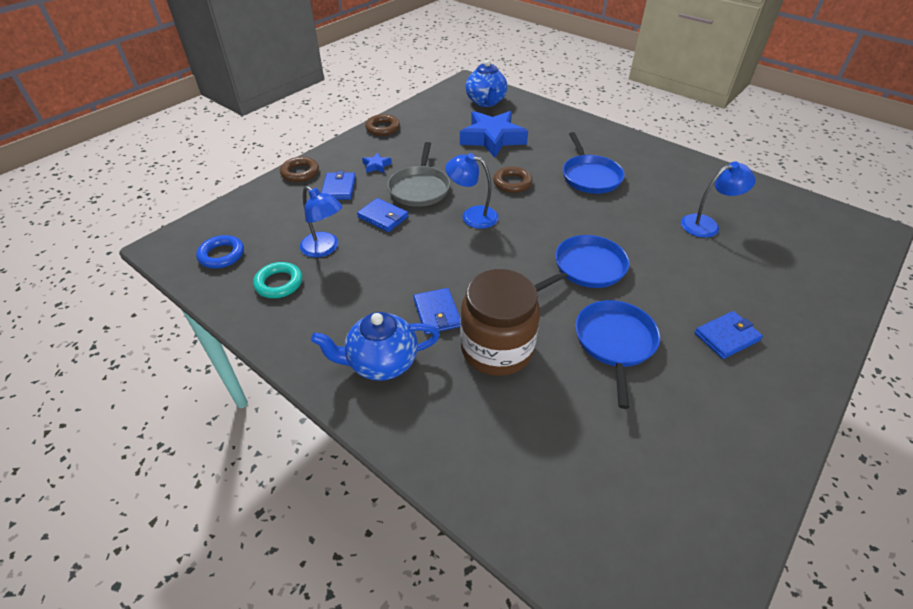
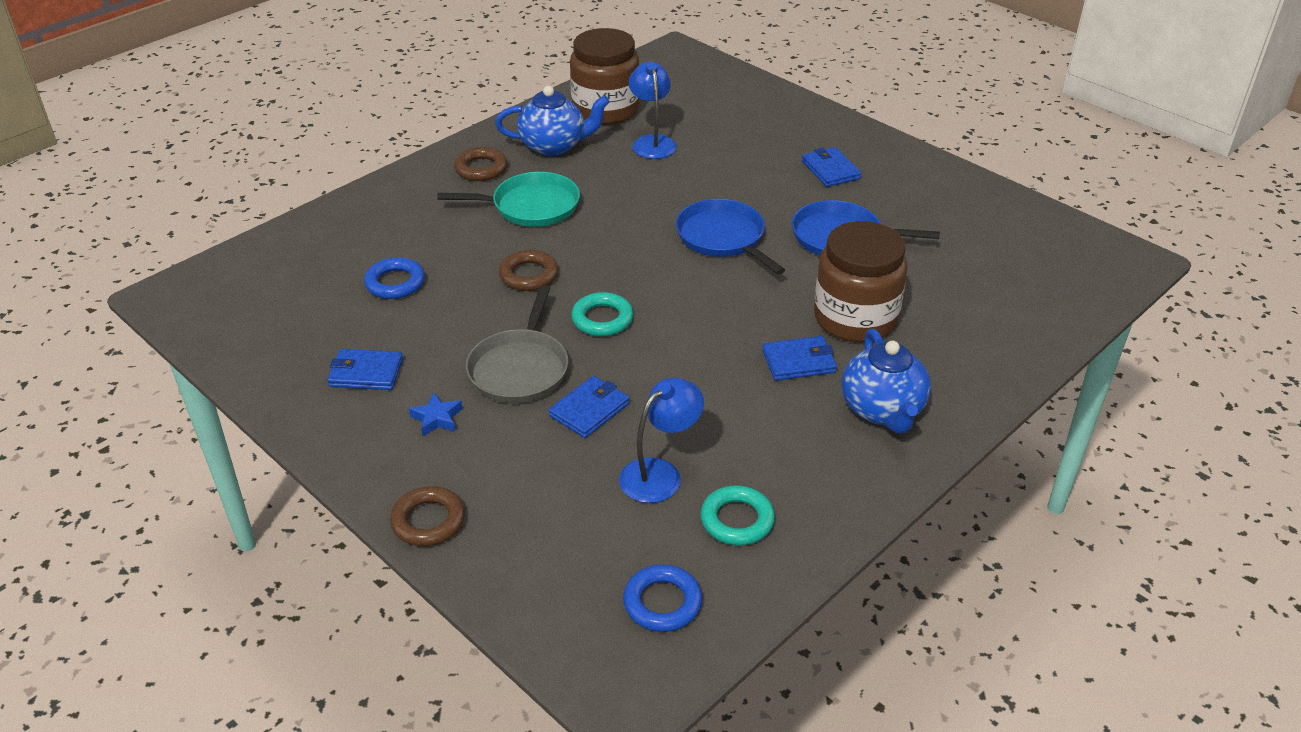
camera: 85 degrees left, 5 degrees down
blue wallet [321,171,356,200] -> blue wallet moved to [327,349,403,390]
brown ring [365,114,400,136] -> brown ring moved to [454,147,507,181]
grey pan [387,142,450,207] -> grey pan turned 90 degrees clockwise [466,286,568,403]
blue lamp [445,153,499,229] -> turquoise ring [571,292,633,336]
blue star [460,111,528,158] -> blue ring [364,257,425,299]
blue teapot [465,59,508,107] -> blue teapot moved to [495,86,610,156]
blue pan [563,132,625,194] -> turquoise pan [437,172,580,227]
none -> brown jar [570,28,640,125]

